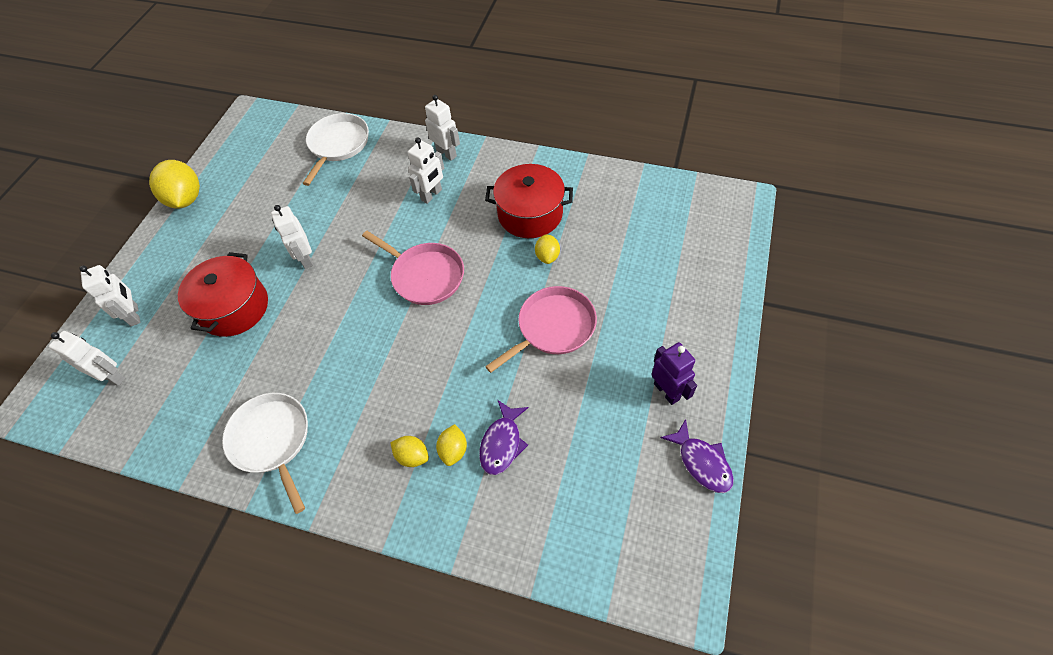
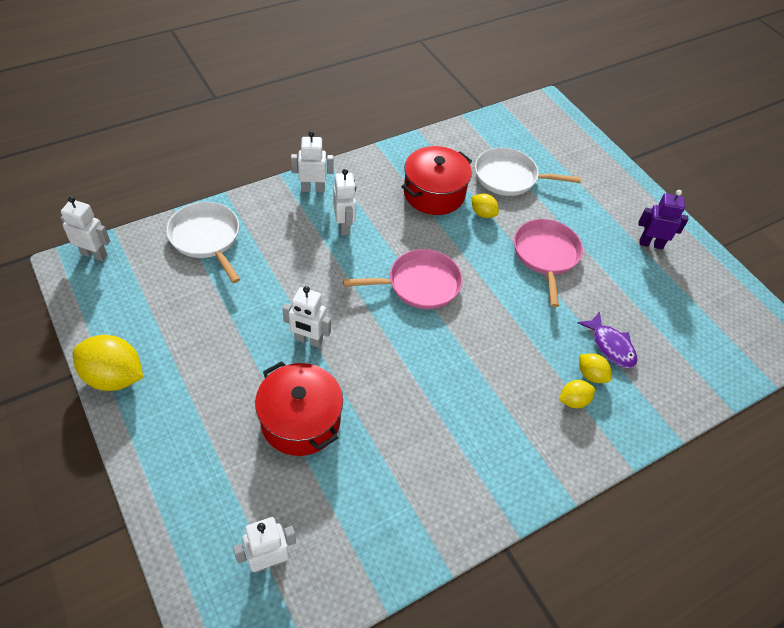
camera: 55 degrees left, 5 degrees down
white robot [79,265,140,326] -> white robot moved to [61,196,110,261]
white pan [222,393,308,514] -> white pan moved to [475,148,581,196]
purple fish [660,419,734,493] -> none

